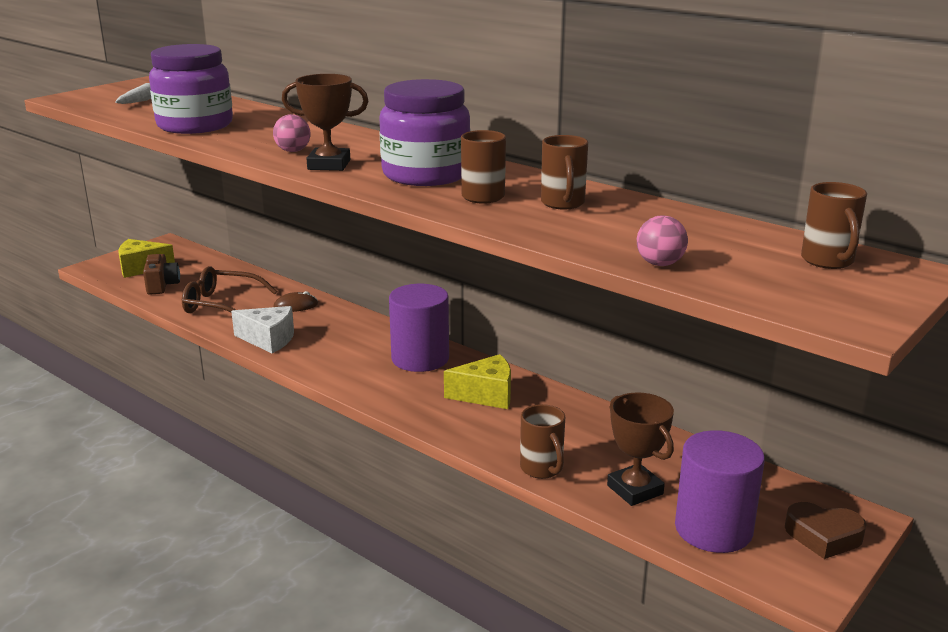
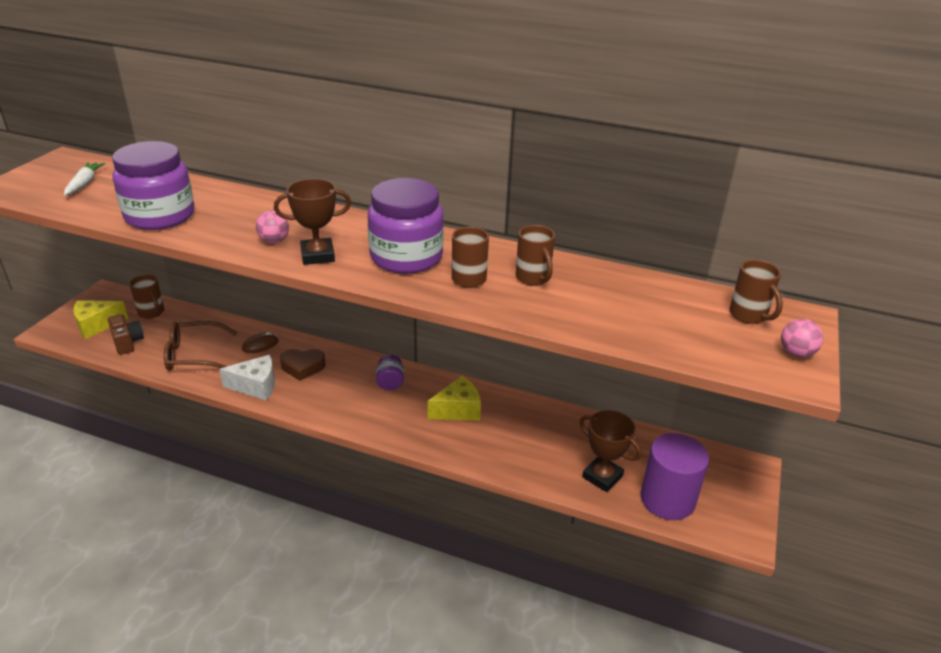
camera: 20 degrees left, 10 degrees up
purple cylinder [389,284,449,372] -> purple jar [376,355,404,390]
brown mug [520,404,565,479] -> brown mug moved to [129,275,164,319]
pink ball [637,216,688,266] -> pink ball moved to [781,319,823,358]
brown heart [785,502,867,559] -> brown heart moved to [280,349,326,381]

